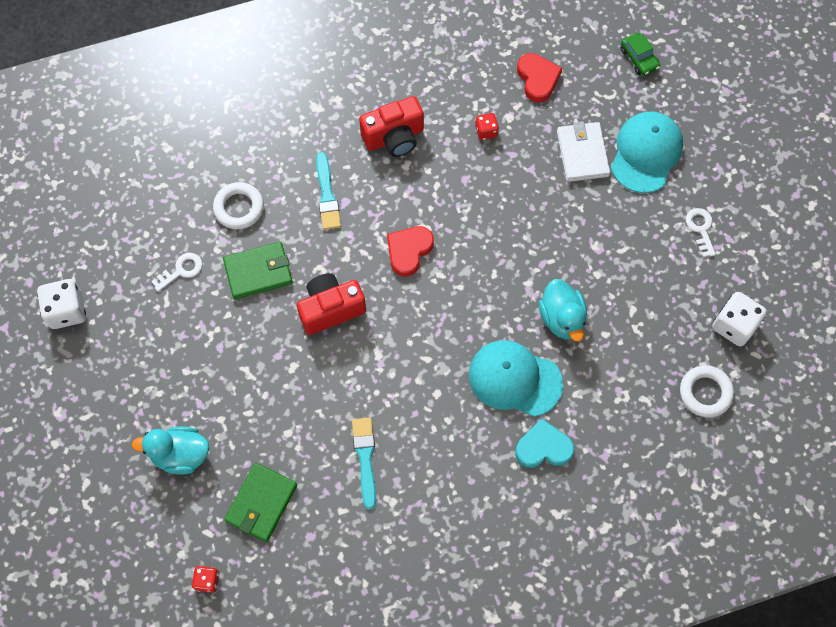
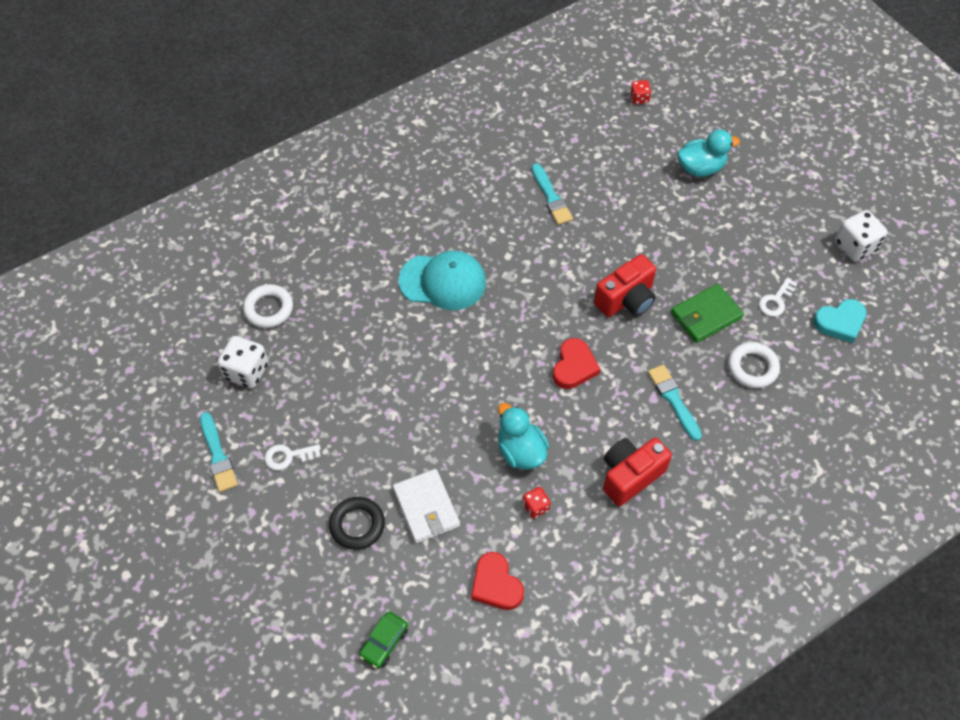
camera: 165 degrees right, 10 degrees down
green wallet [224,463,297,542] -> none
turquoise heart [515,418,574,468] -> turquoise heart moved to [813,299,867,343]
turquoise duck [539,279,587,342] -> turquoise duck moved to [498,403,549,470]
turquoise cap [611,112,683,193] -> black ring [329,497,385,550]
green car [621,33,660,76] -> green car turned 105 degrees counterclockwise [359,611,408,668]
white key [686,208,716,257] -> white key turned 105 degrees clockwise [265,444,321,470]
none -> turquoise brush [200,412,238,492]

